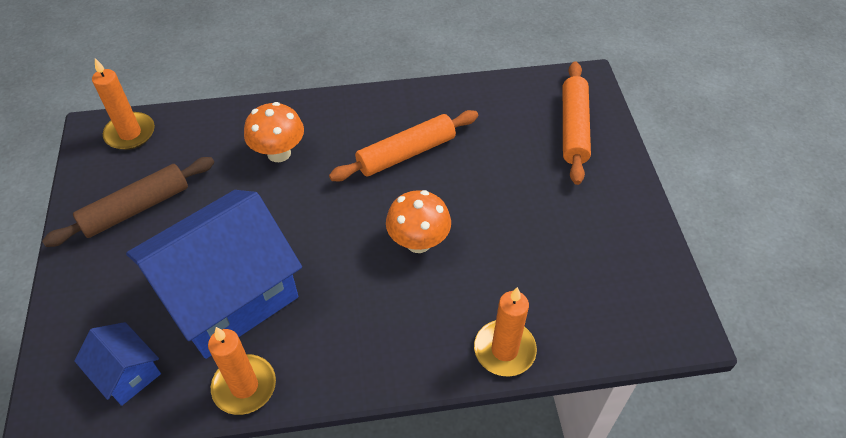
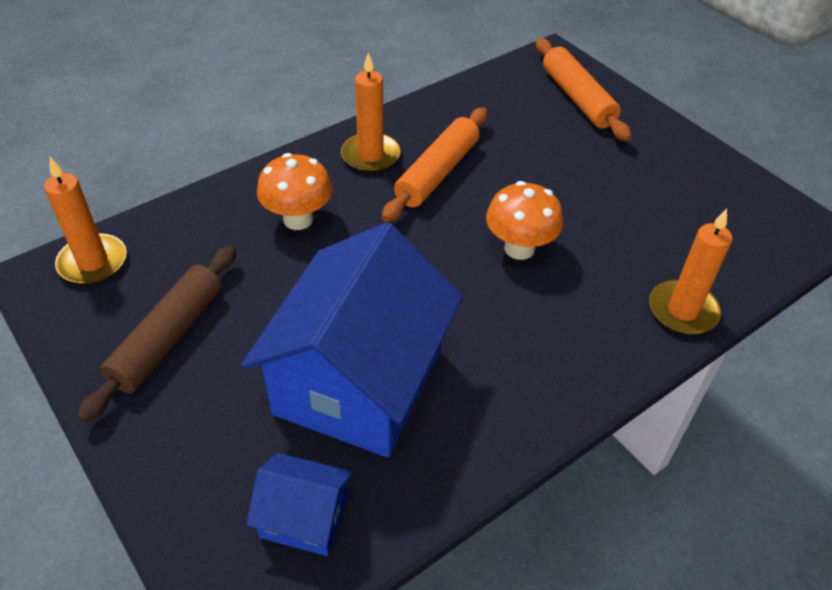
camera: 30 degrees left, 5 degrees down
orange candle [208,327,276,415] -> orange candle moved to [341,52,400,172]

